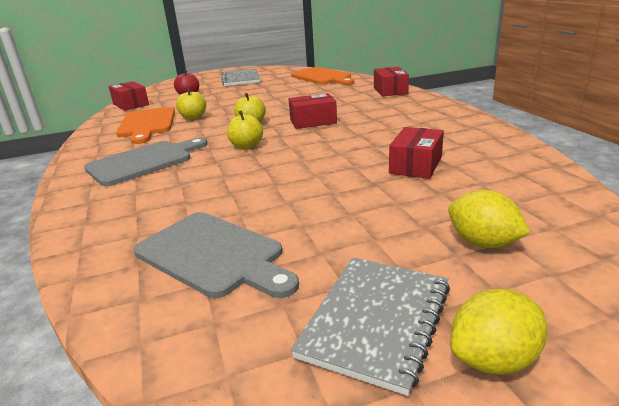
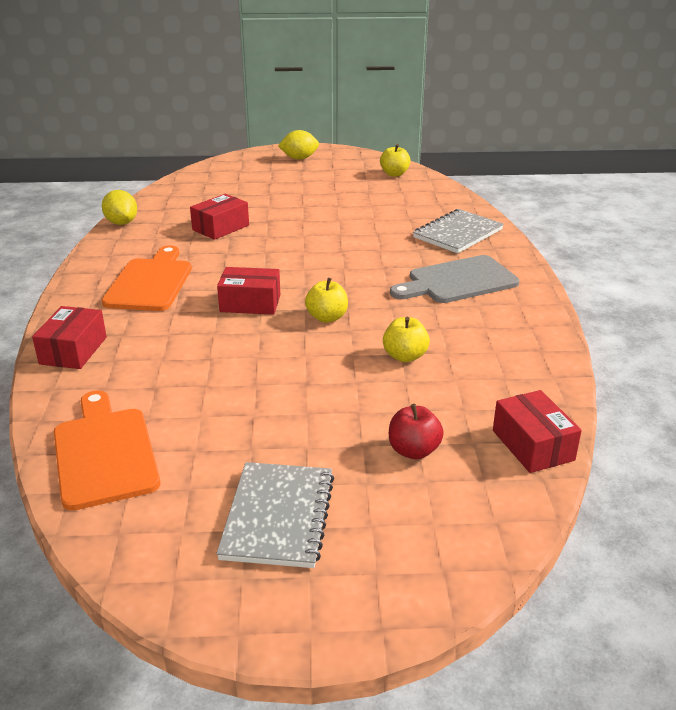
camera: 165 degrees left, 5 degrees up
orange cutting board [116,107,175,144] -> orange cutting board moved to [102,245,192,311]
grey cutting board [134,212,299,298] -> none
yellow apple [227,110,263,149] -> yellow apple moved to [380,144,411,177]
grey notebook [291,257,450,396] -> grey notebook moved to [413,209,504,253]
yellow lemon [448,190,530,248] -> yellow lemon moved to [102,190,137,225]

